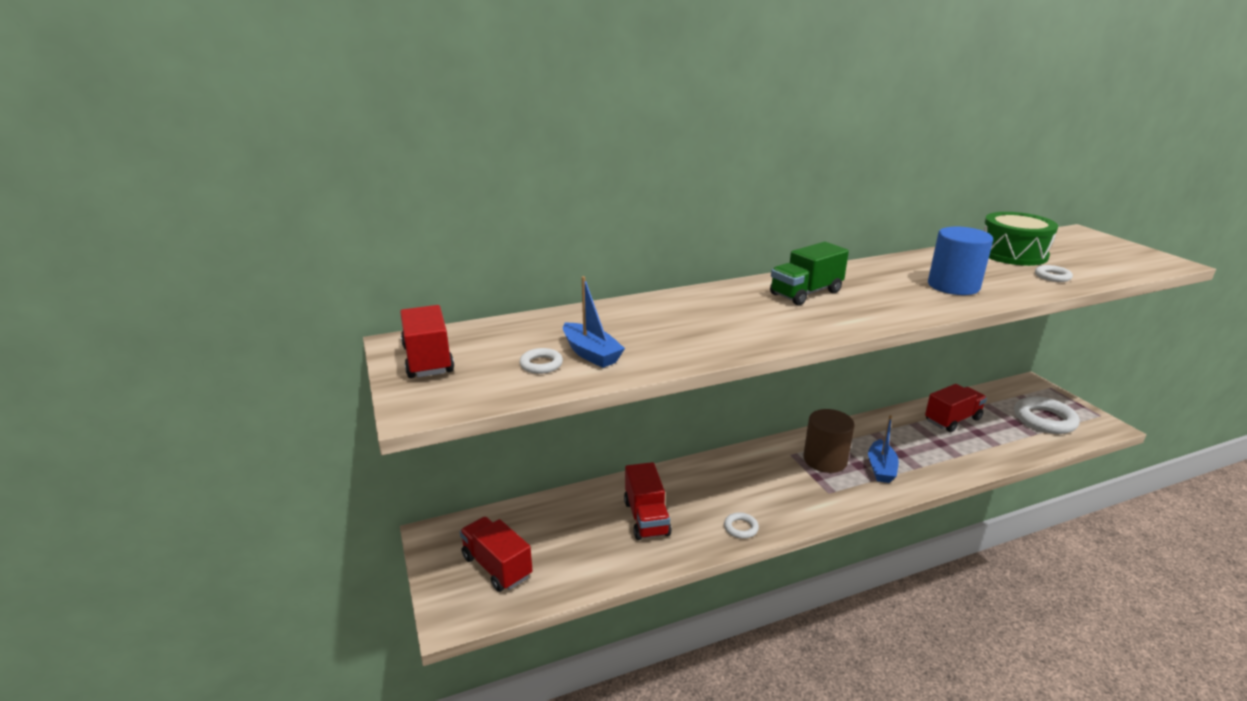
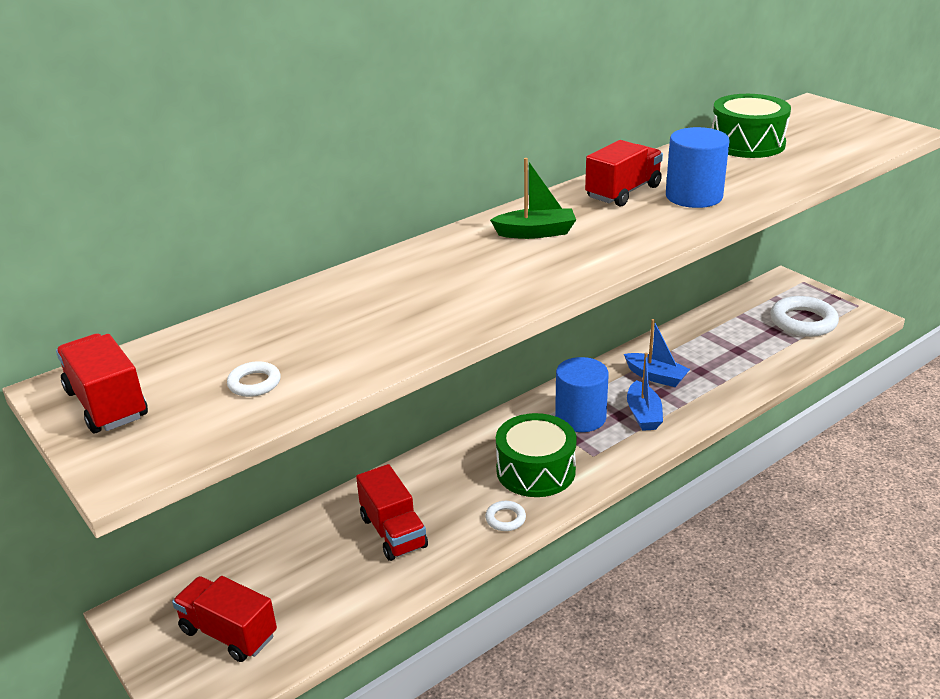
camera: 15 degrees left, 5 degrees up
blue boat [563,276,625,368] -> blue boat moved to [624,319,690,387]
green truck [770,242,849,305] -> green boat [490,158,576,239]
brown cylinder [803,409,855,473] -> blue cylinder [555,357,609,432]
red truck [925,384,987,432] -> red truck moved to [585,140,663,207]
white ring [1035,265,1073,282] -> none
none -> green drum [496,413,577,497]

